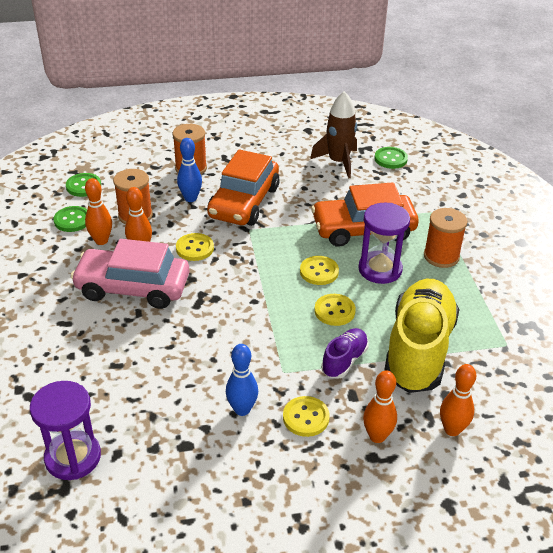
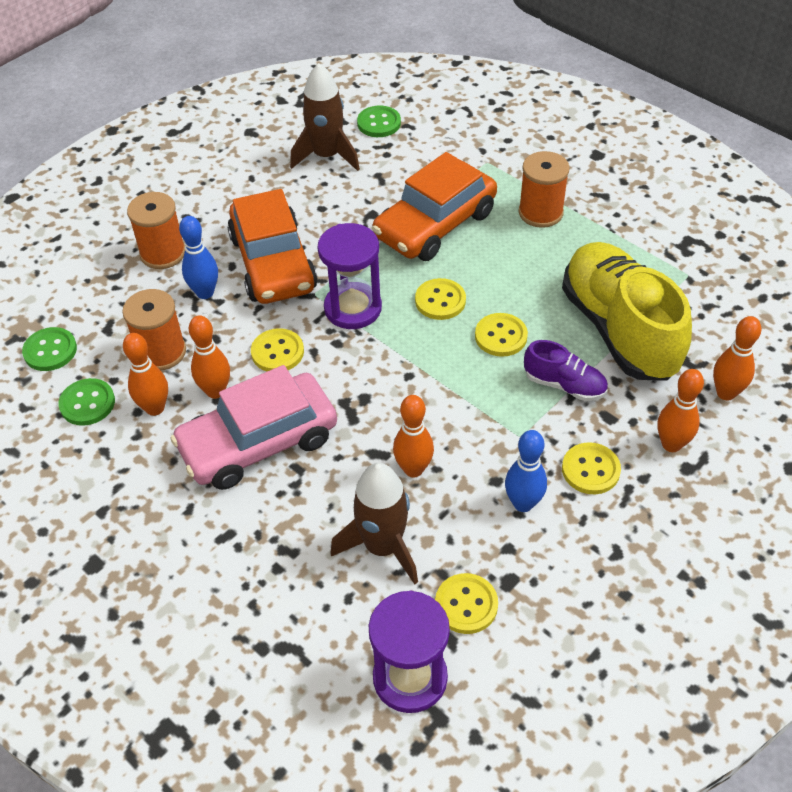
camera: 35 degrees left, 10 degrees up
purple shoe [321,328,369,378] -> purple shoe turned 120 degrees clockwise [524,340,608,401]
purple hourglass [358,203,410,284] -> purple hourglass moved to [317,223,382,329]
none -> brown rocket [330,463,418,584]
none -> orange bowling pin [393,395,434,477]
none -> yellow button [435,573,498,634]

